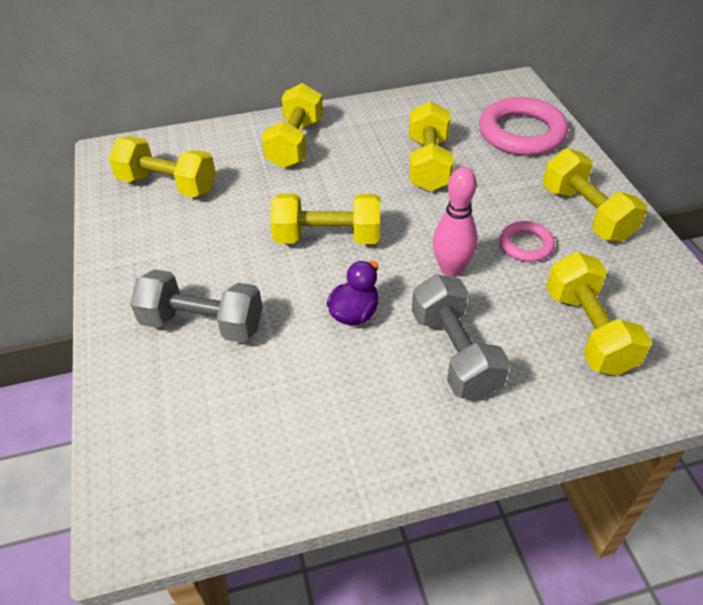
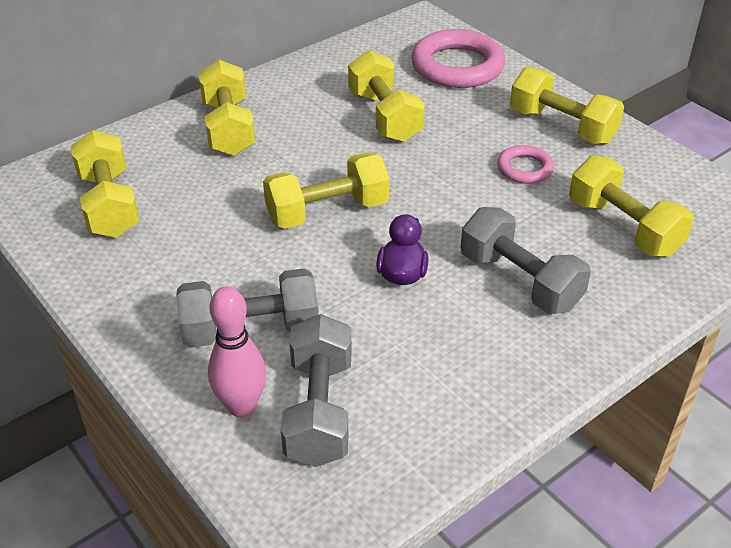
camera: 25 degrees left, 5 degrees down
yellow dumbbell [108,136,216,197] -> yellow dumbbell turned 75 degrees clockwise [71,130,140,238]
pink bowling pin [433,167,478,277] -> pink bowling pin moved to [208,286,266,417]
none -> grey dumbbell [281,314,352,467]

